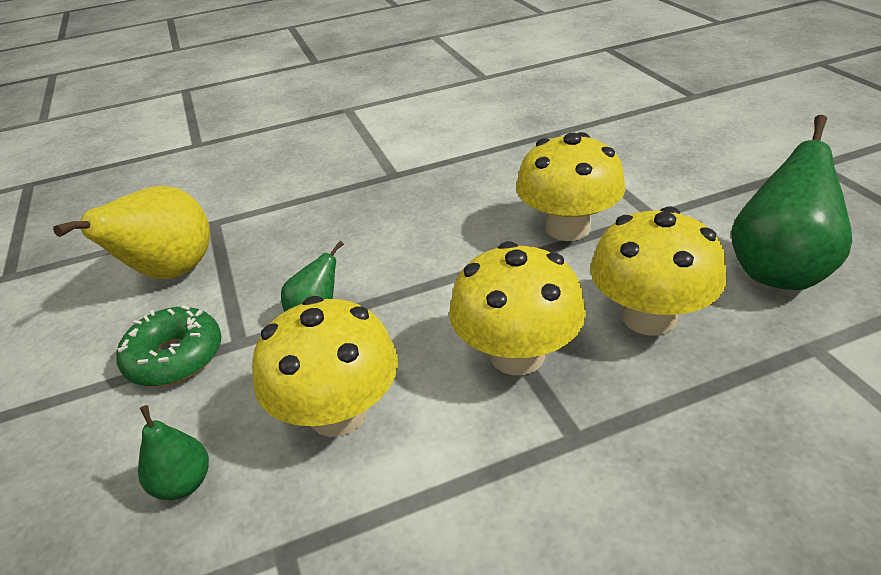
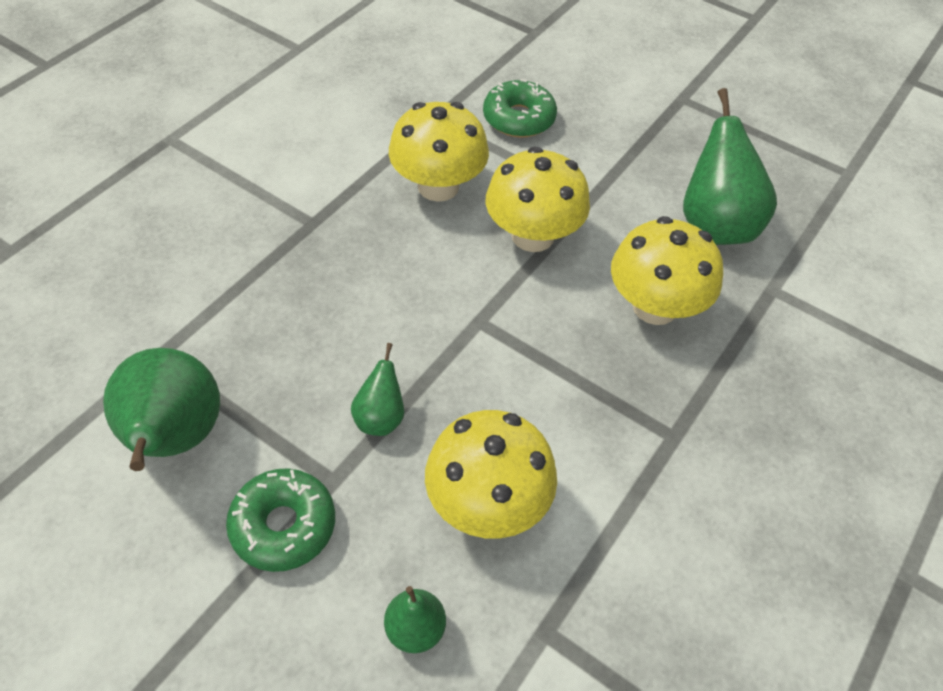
camera: 40 degrees left, 15 degrees up
yellow pear [53,186,210,279] -> green pear [103,348,220,471]
yellow mushroom [449,241,586,375] -> yellow mushroom moved to [389,102,489,202]
none -> green donut [483,79,557,138]

